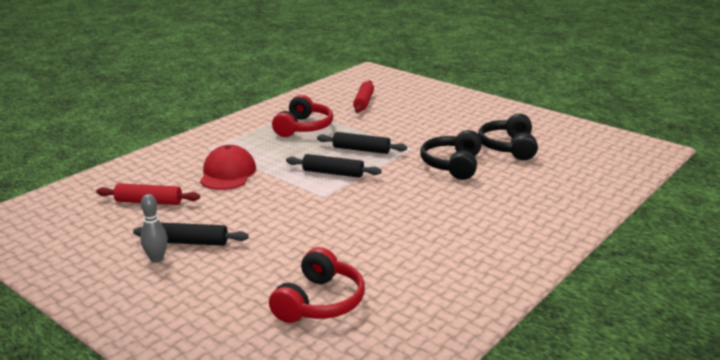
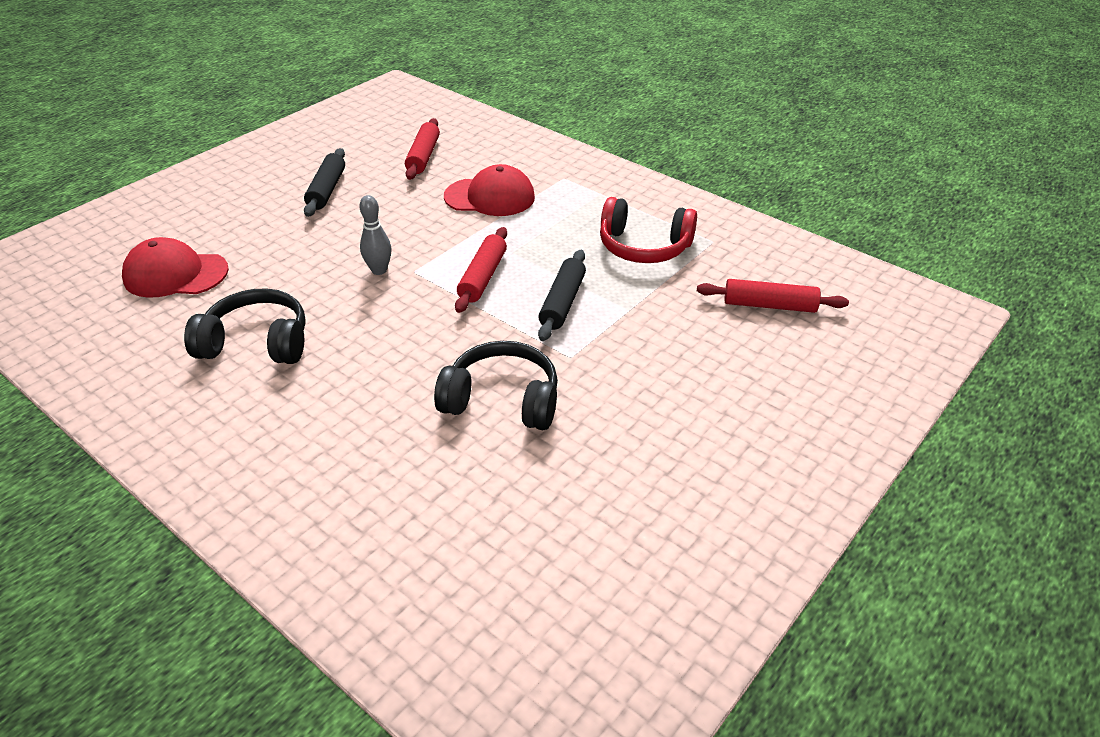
camera: 90 degrees right, 15 degrees up
grey bowling pin [141,194,168,262] -> grey bowling pin moved to [359,195,392,275]
red headphones [269,247,365,323] -> red cap [122,237,229,298]
black rolling pin [286,154,381,178] -> red rolling pin [455,227,507,313]
black headphones [478,113,538,160] -> black headphones moved to [184,288,306,364]

